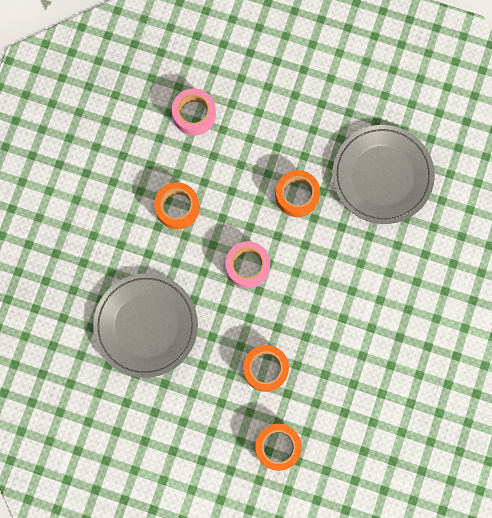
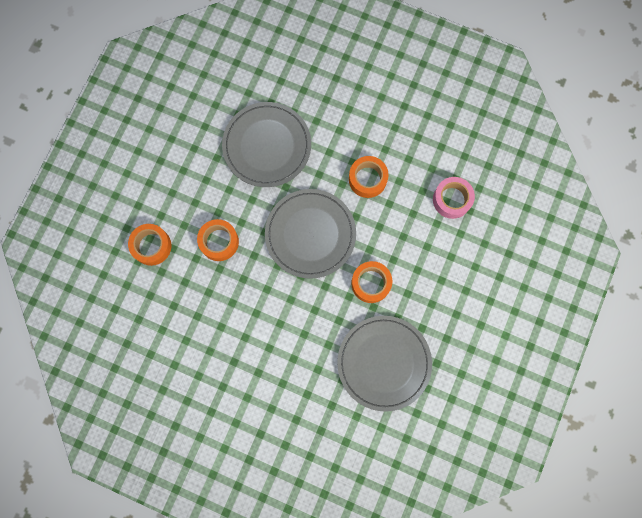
camera: 95 degrees right, 0 degrees up
pink tape [225,241,270,288] -> grey plate [265,189,356,279]

